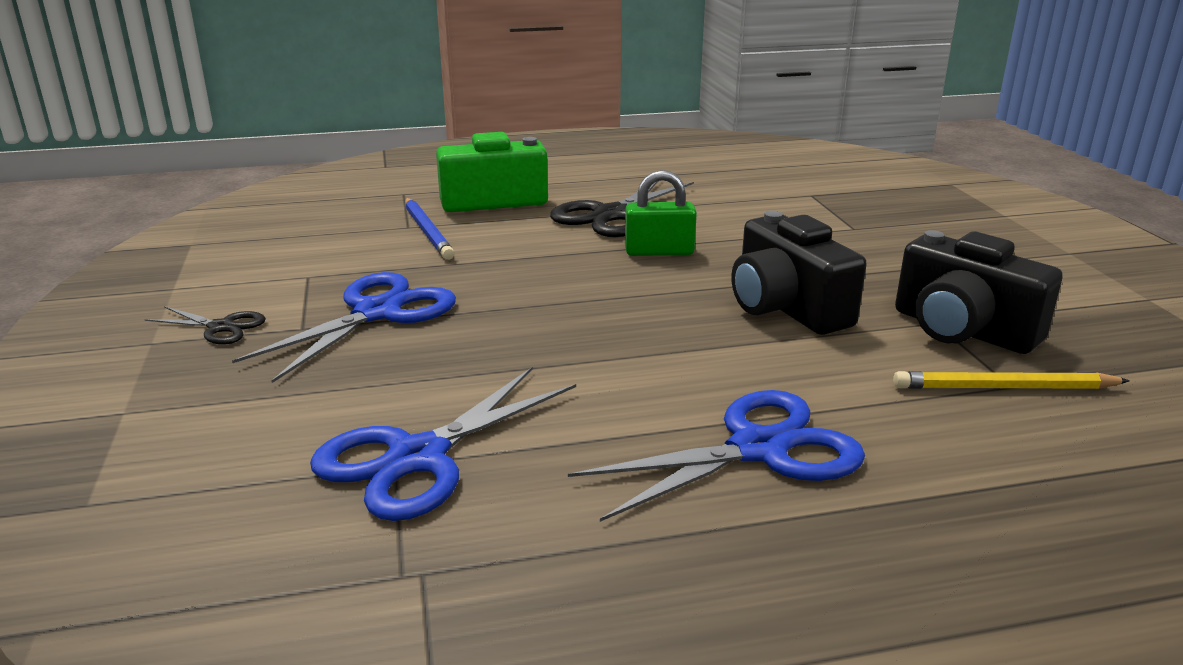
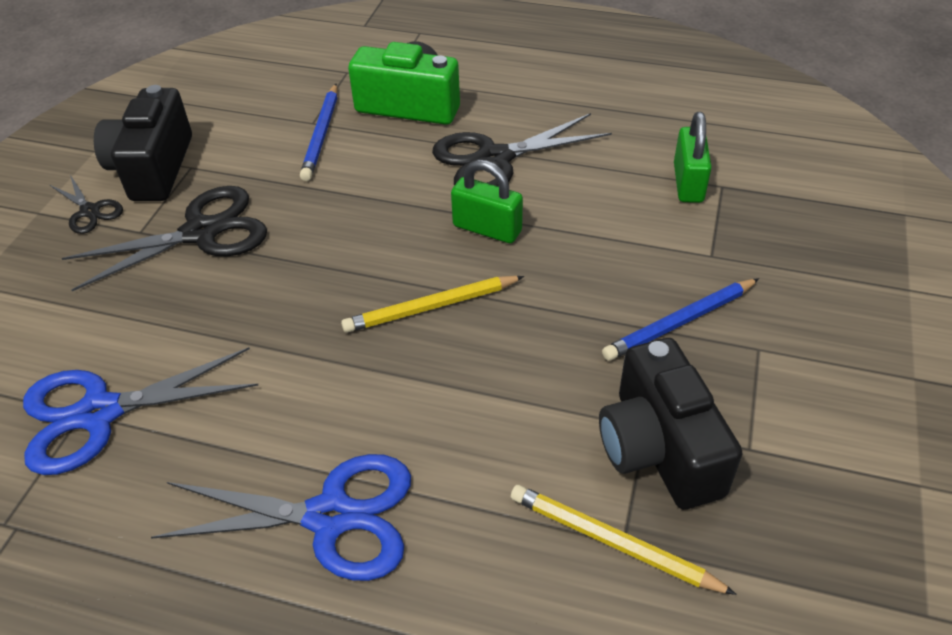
camera: 30 degrees right, 20 degrees up
blue scissors [232,272,456,383] -> black scissors [61,186,267,291]
black camera [731,211,867,335] -> black camera moved to [94,85,192,201]
none -> yellow pencil [341,276,524,333]
none -> blue pencil [602,278,759,361]
none -> green padlock [674,112,712,203]

